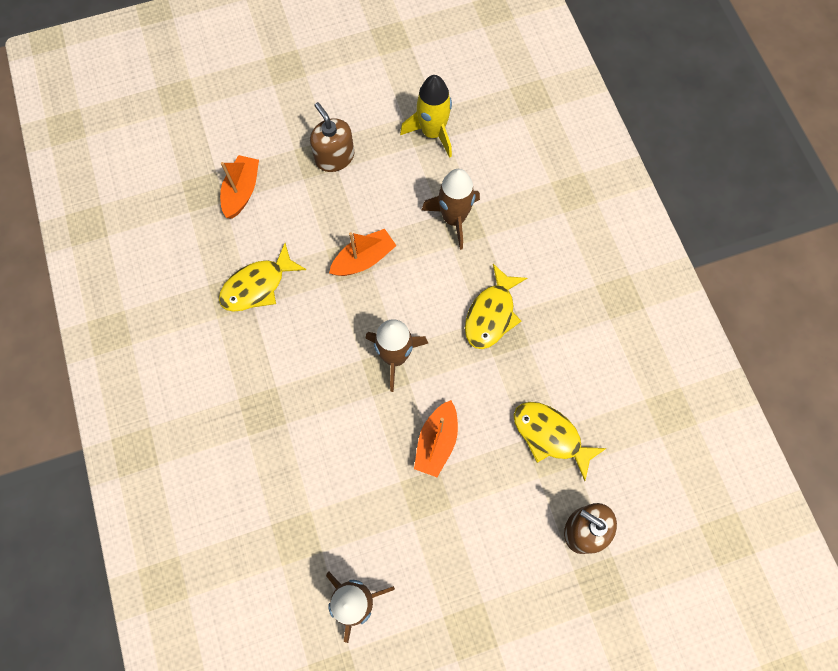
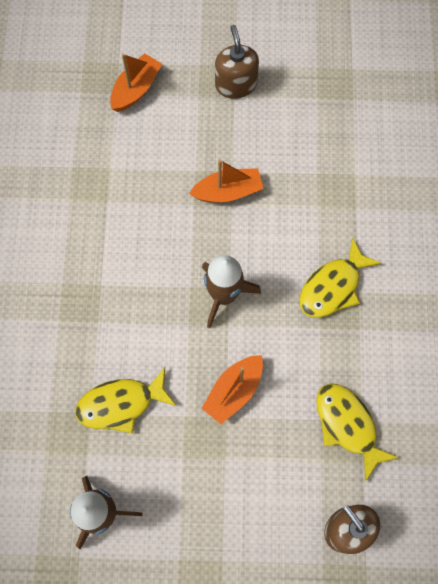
camera: 20 degrees right, 0 degrees up
yellow fish [219,243,306,312] -> yellow fish moved to [75,367,177,434]
yellow rocket [400,75,452,158] -> none
brown rocket [421,169,480,250] -> none

